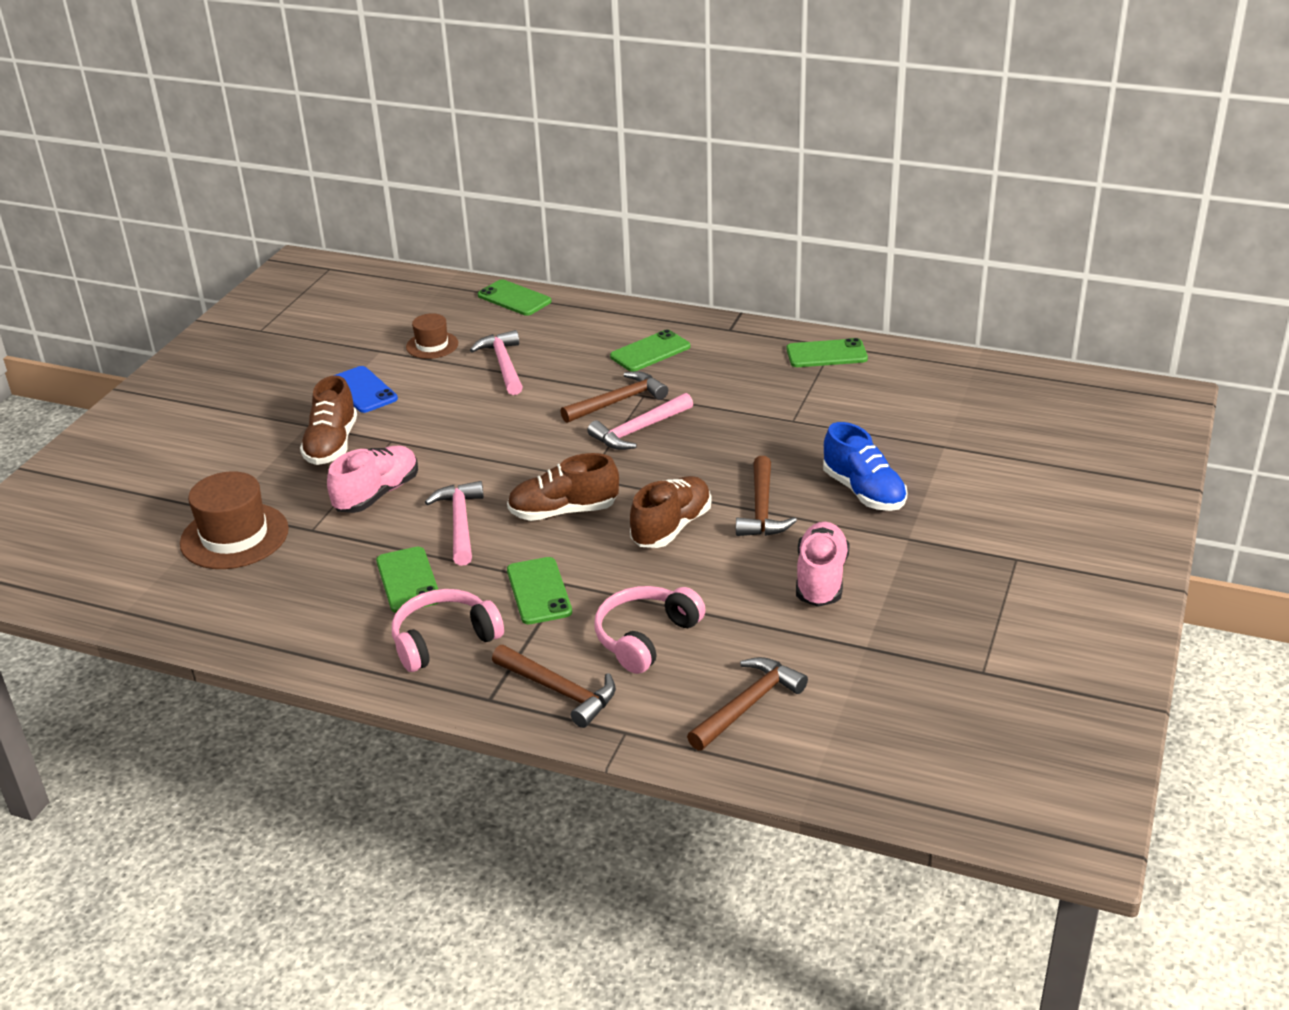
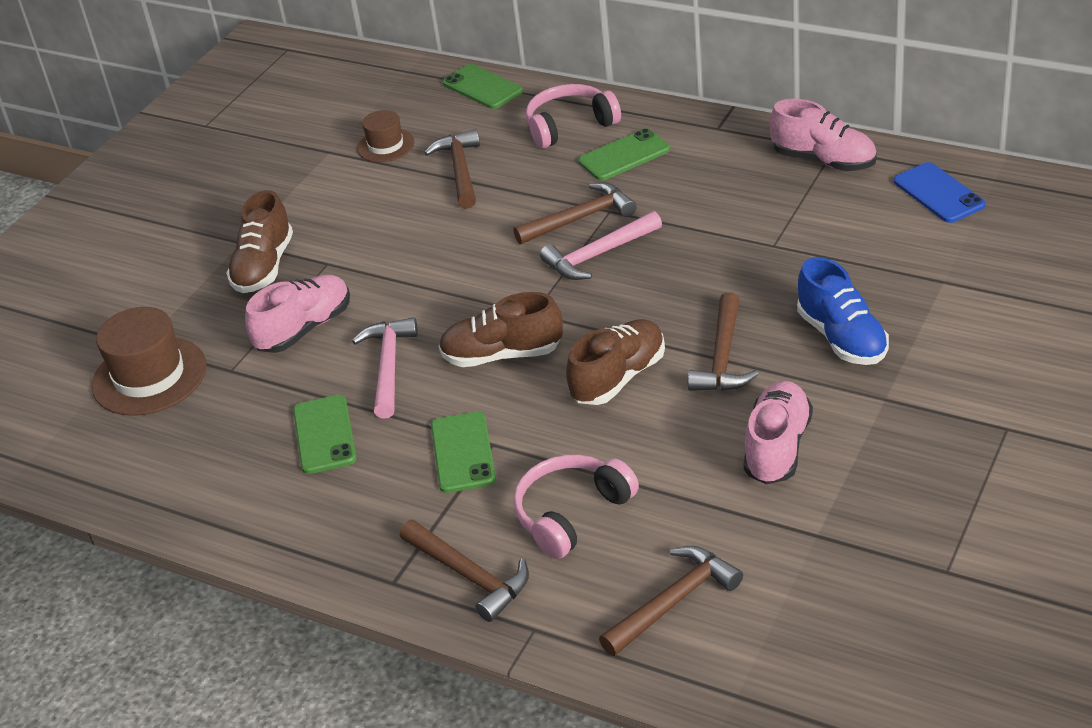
camera: 10 degrees right, 5 degrees up
blue phone [333,366,398,413] -> blue phone moved to [894,162,985,223]
pink headphones [392,589,504,672] -> pink headphones moved to [526,84,621,149]
pink hammer [470,330,523,395] -> brown hammer [424,129,480,209]
green phone [786,338,868,367] -> pink shoe [769,99,877,171]

